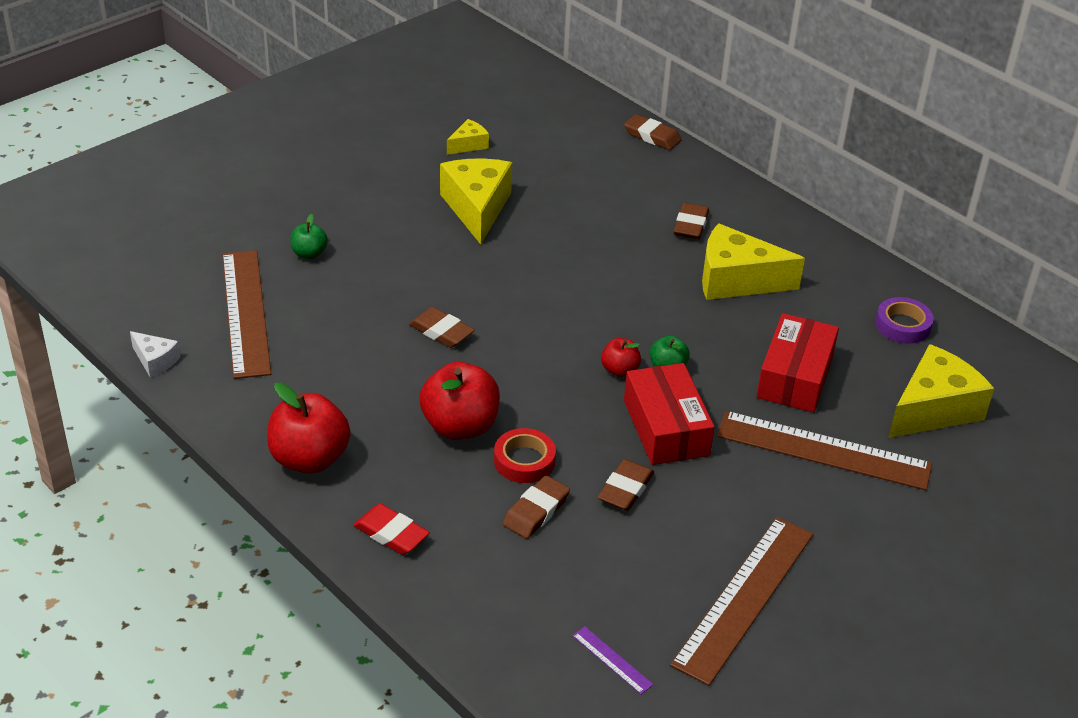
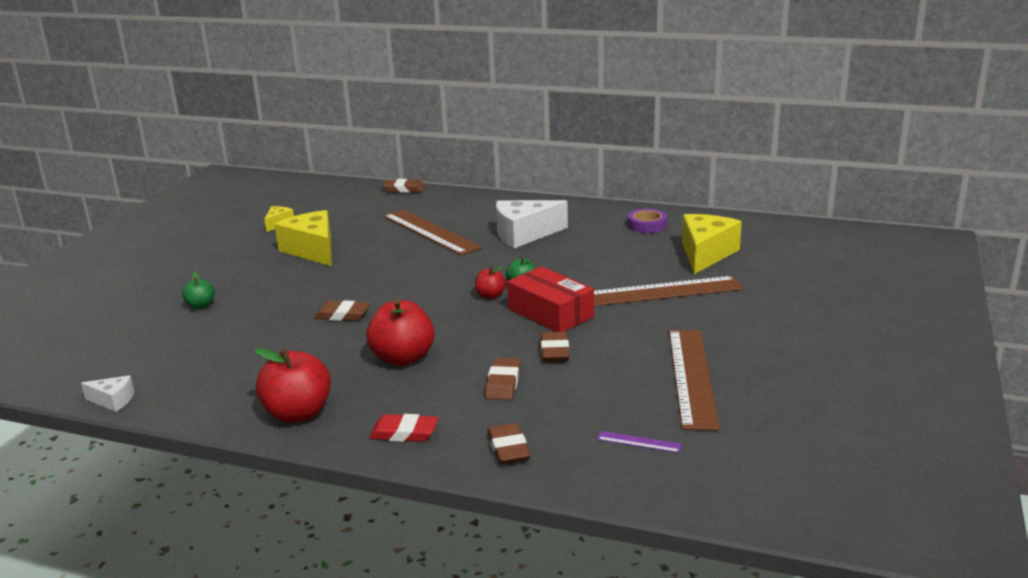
camera: 25 degrees left, 15 degrees down
brown ruler [222,250,271,379] -> brown ruler moved to [383,209,482,256]
red tape [494,428,556,483] -> none
brown eraser [674,203,709,239] -> brown eraser moved to [487,423,531,464]
yellow cheese [702,223,805,300] -> white cheese [496,200,568,248]
red box [756,313,839,413] -> none

